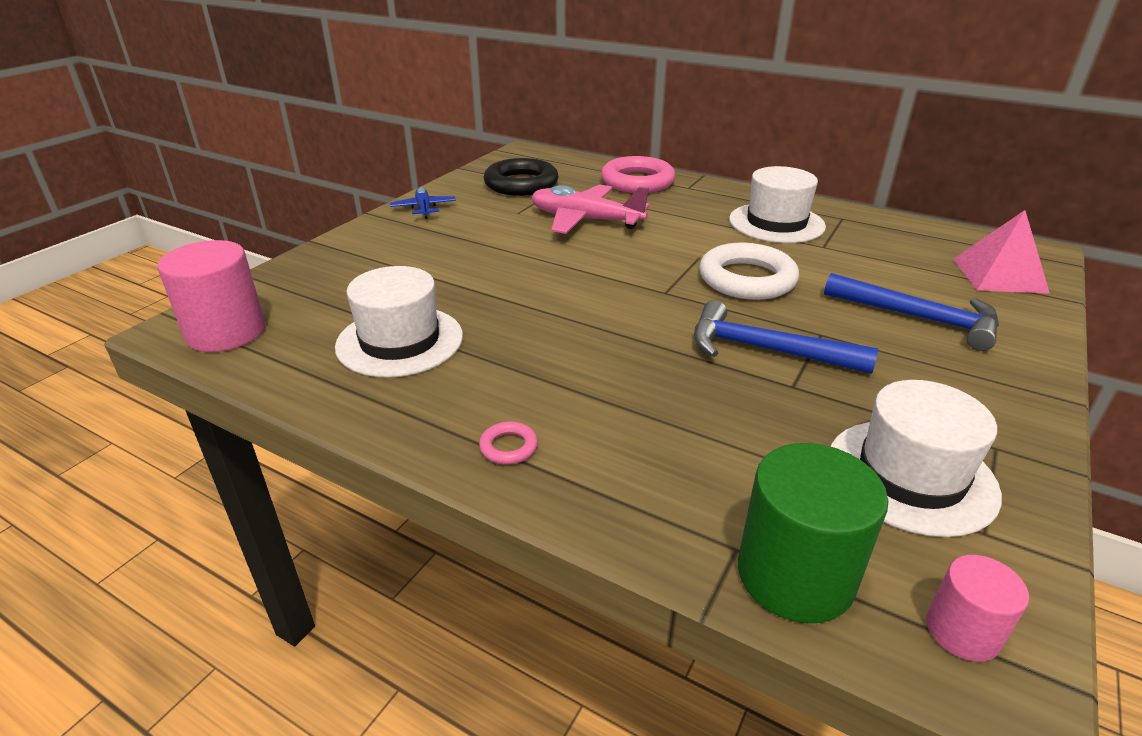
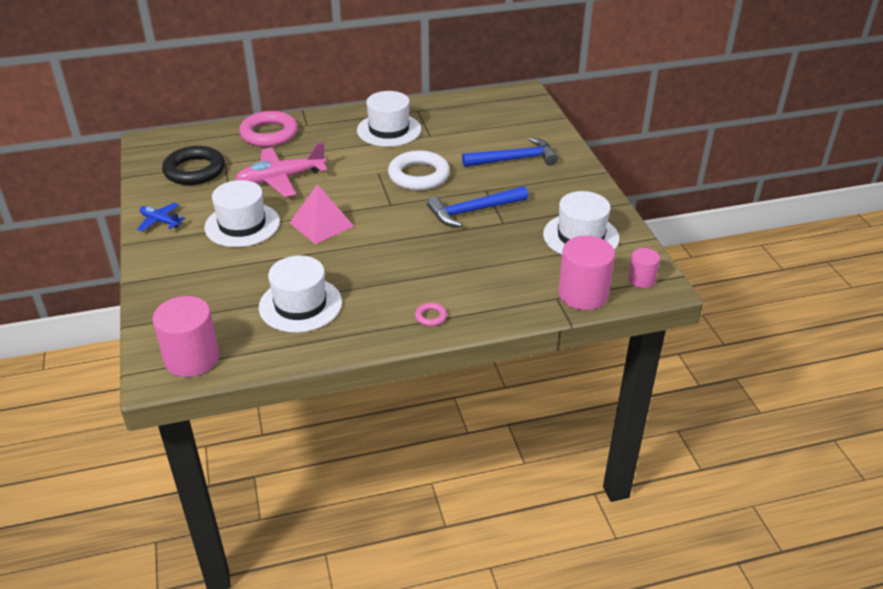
camera: 45 degrees left, 5 degrees up
green cylinder [738,443,888,623] -> pink cylinder [558,236,615,310]
pink pyramid [953,210,1050,294] -> pink pyramid moved to [290,184,354,244]
none -> white hat [204,180,280,247]

